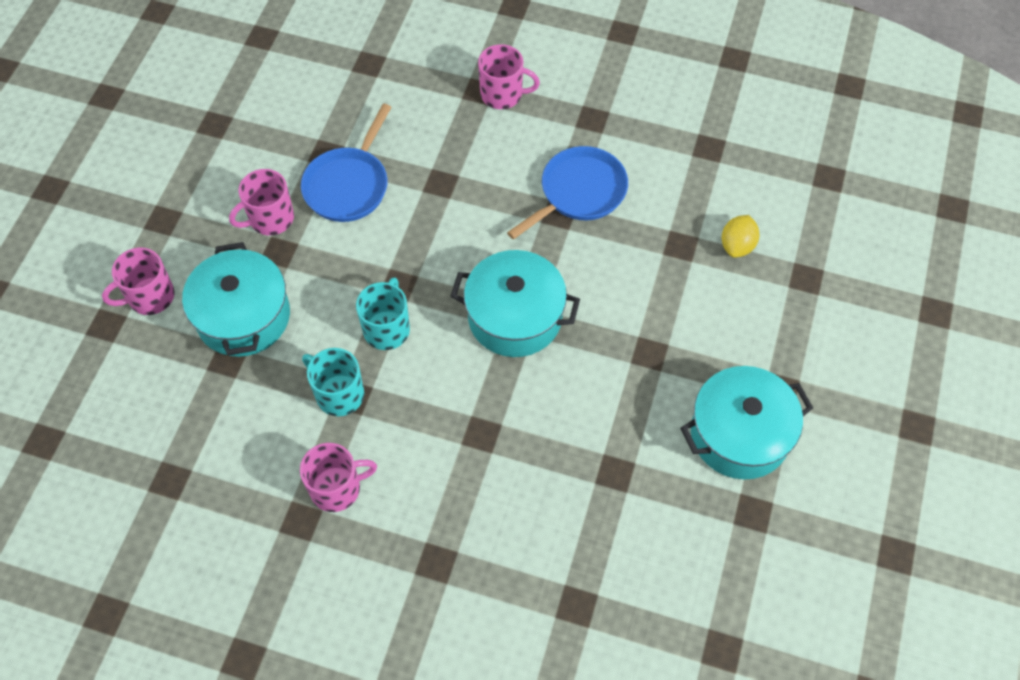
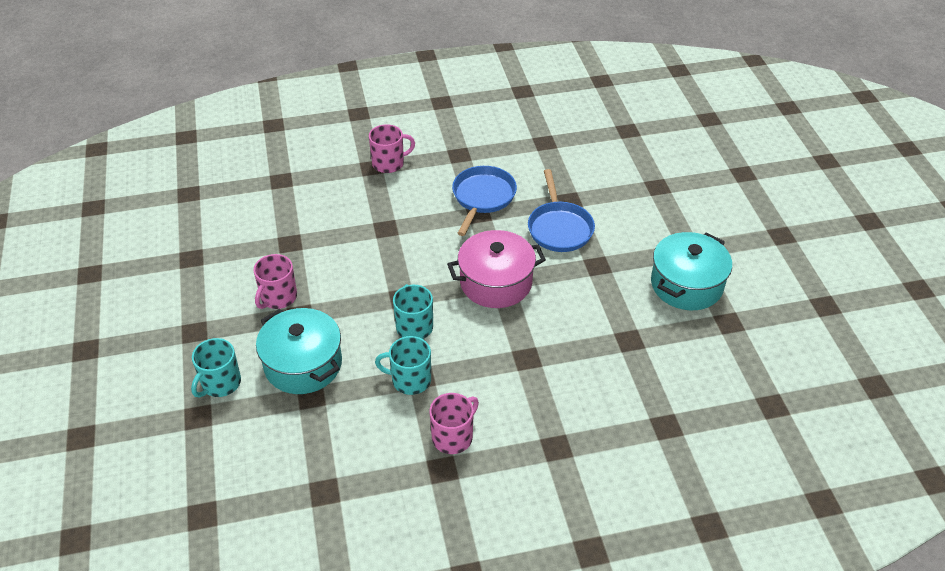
camera: 30 degrees left, 15 degrees down
pink mug [102,248,175,315] -> turquoise mug [191,338,241,398]
blue pan [301,104,392,222] -> blue pan moved to [528,169,595,252]
turquoise pot [451,250,580,357] -> pink pot [447,230,546,308]
yellow lemon [722,215,759,258] -> none

